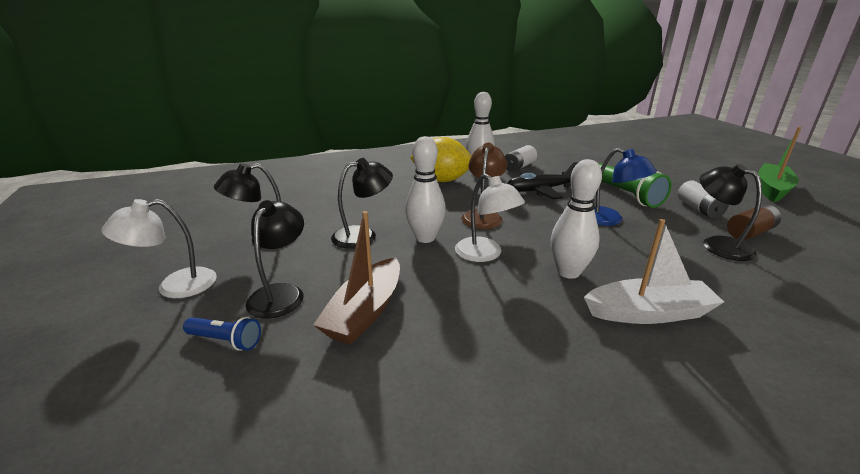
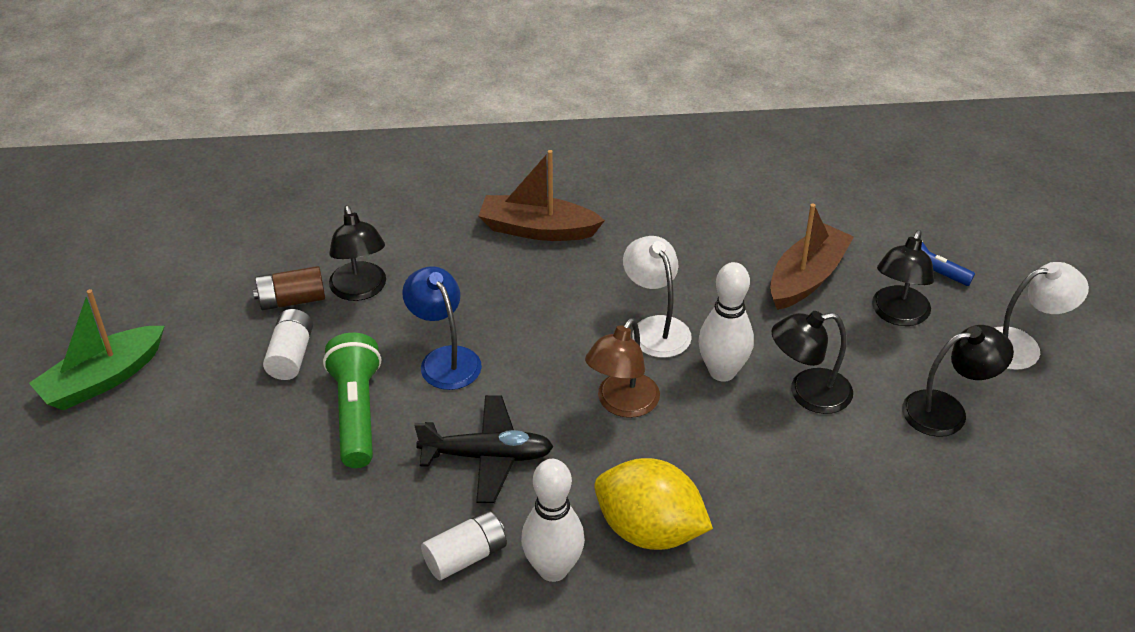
camera: 165 degrees left, 15 degrees up
white bowling pin [550,159,602,279] -> none
white boat [584,219,724,324] -> brown boat [479,150,605,241]

